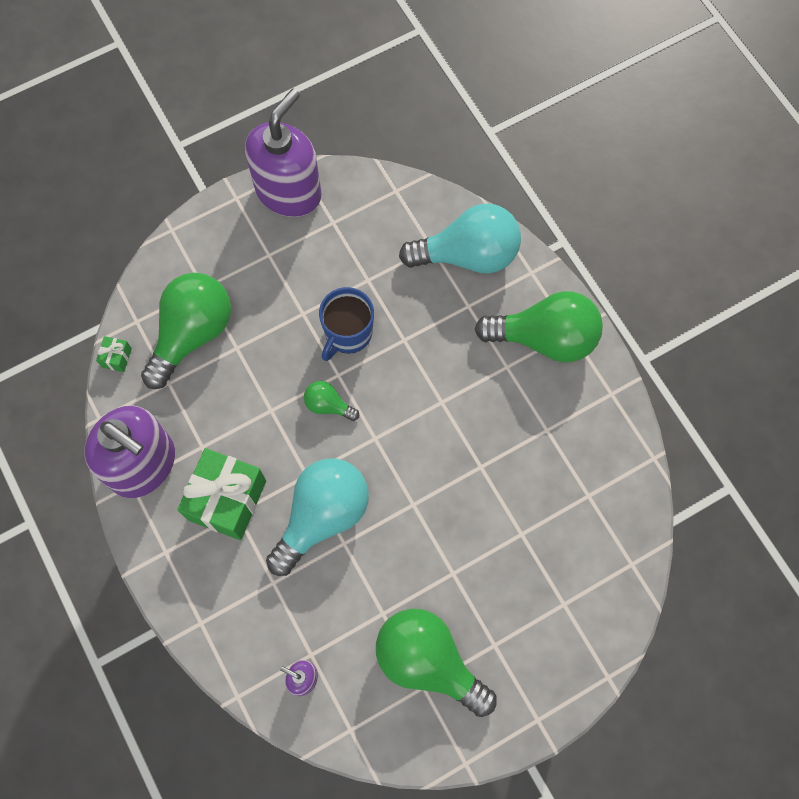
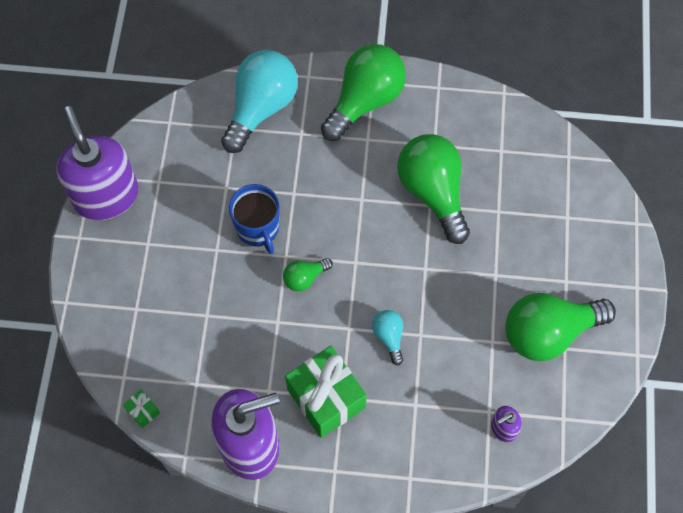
camera: 55 degrees left, 5 degrees down
green light bulb [141,273,231,389] -> green light bulb moved to [397,134,470,244]
turquoise light bulb [266,458,369,576] -> turquoise light bulb [372,310,403,365], size x0.47

